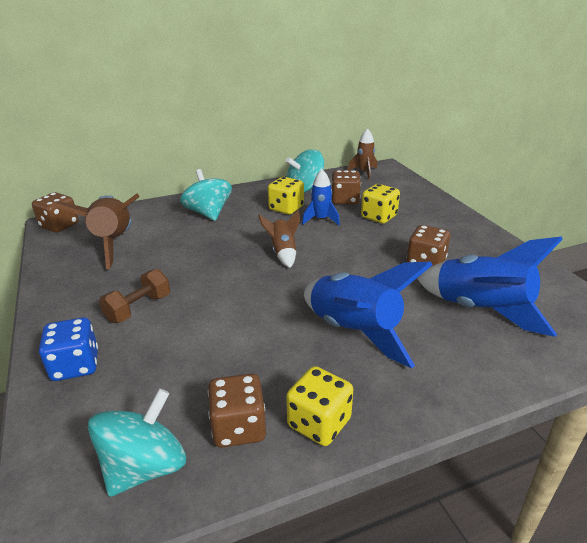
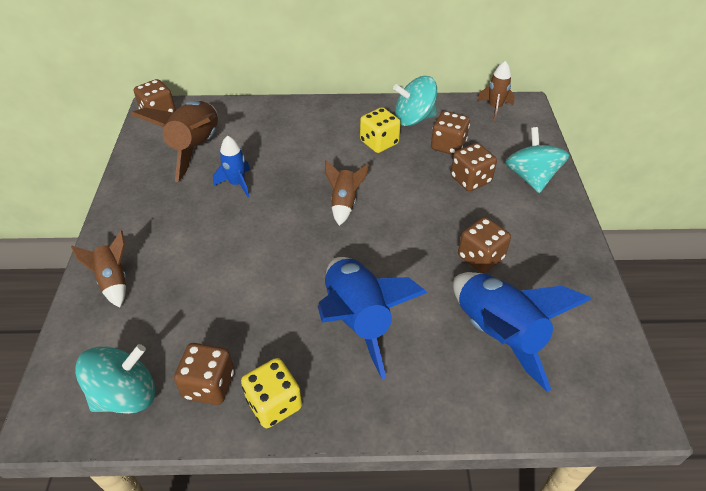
camera: 20 degrees right, 15 degrees up
blue dice [39,317,98,381] -> brown rocket [71,231,126,307]
brown dumbbell [99,269,170,323] -> none
turquoise spinning top [180,169,232,221] -> turquoise spinning top moved to [505,127,569,193]
blue rocket [302,169,340,225] -> blue rocket moved to [213,135,250,197]
yellow dice [361,184,400,224] -> brown dice [451,143,497,191]

